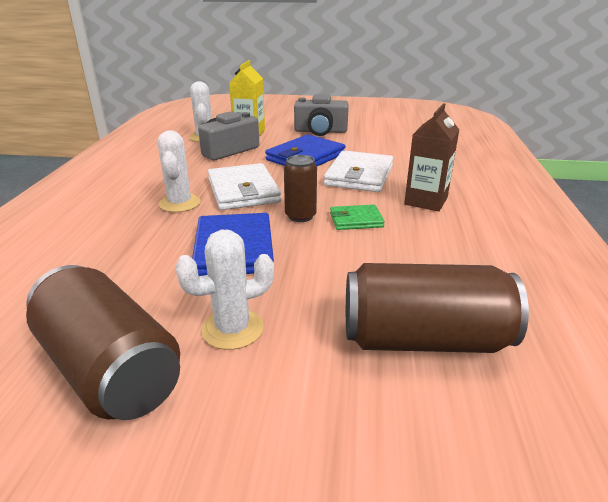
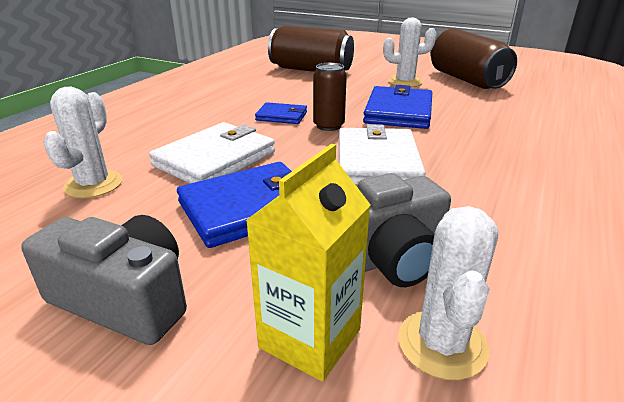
camera: 160 degrees left, 0 degrees up
white cactus [157,130,201,212] -> white cactus moved to [43,86,122,198]
green wallet [330,204,385,230] -> blue wallet [255,102,307,124]
brown carton [404,103,459,211] -> none

